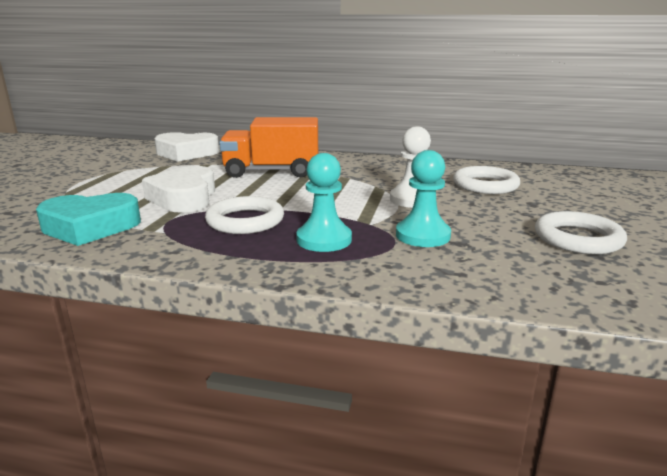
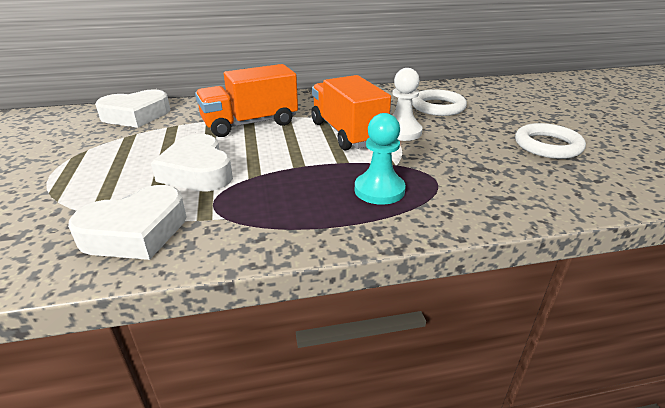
camera: 25 degrees left, 10 degrees up
turquoise heart [36,193,141,246] -> white heart [68,185,187,260]
white ring [205,196,284,234] -> none
turquoise pawn [396,150,451,247] -> none
none -> orange truck [311,75,391,150]

